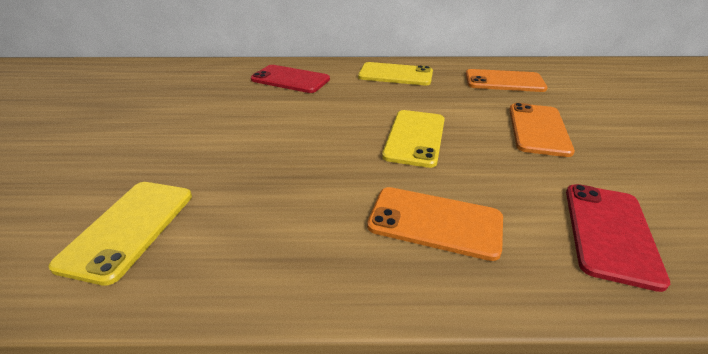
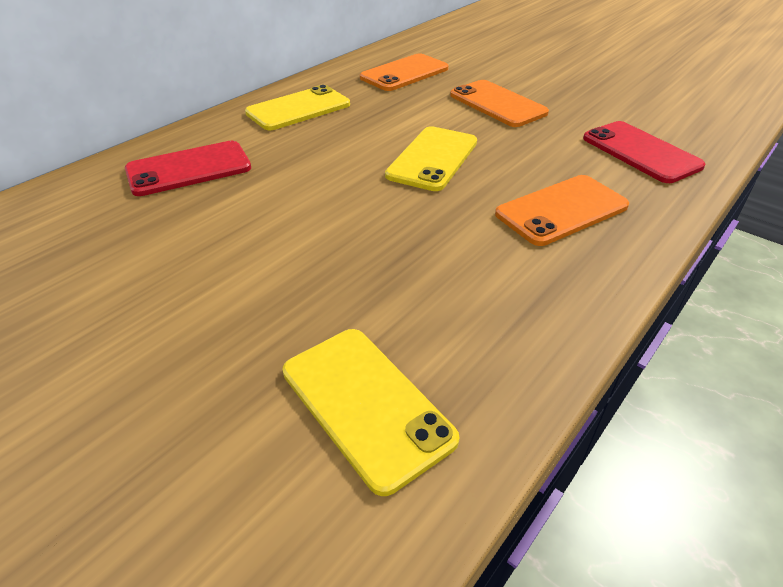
camera: 50 degrees left, 5 degrees up
yellow phone [382,110,445,168] -> yellow phone turned 60 degrees clockwise [385,126,477,191]

